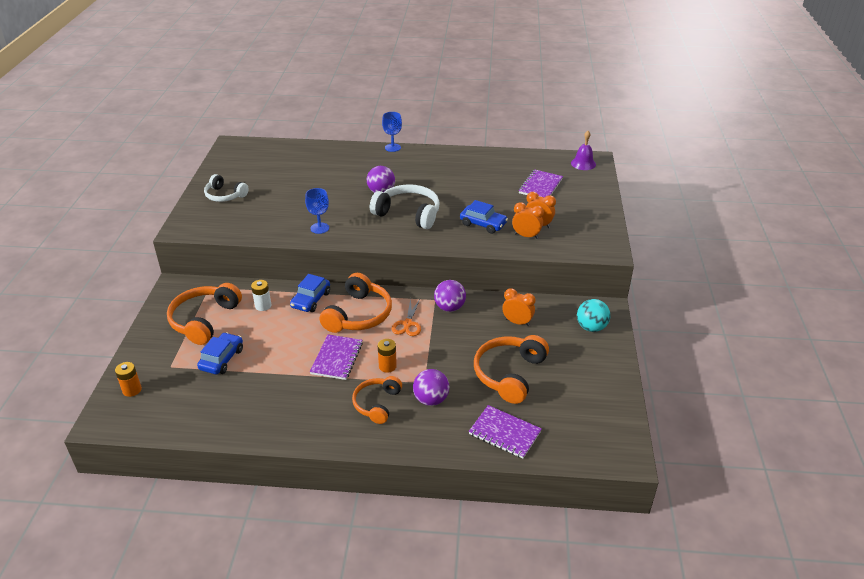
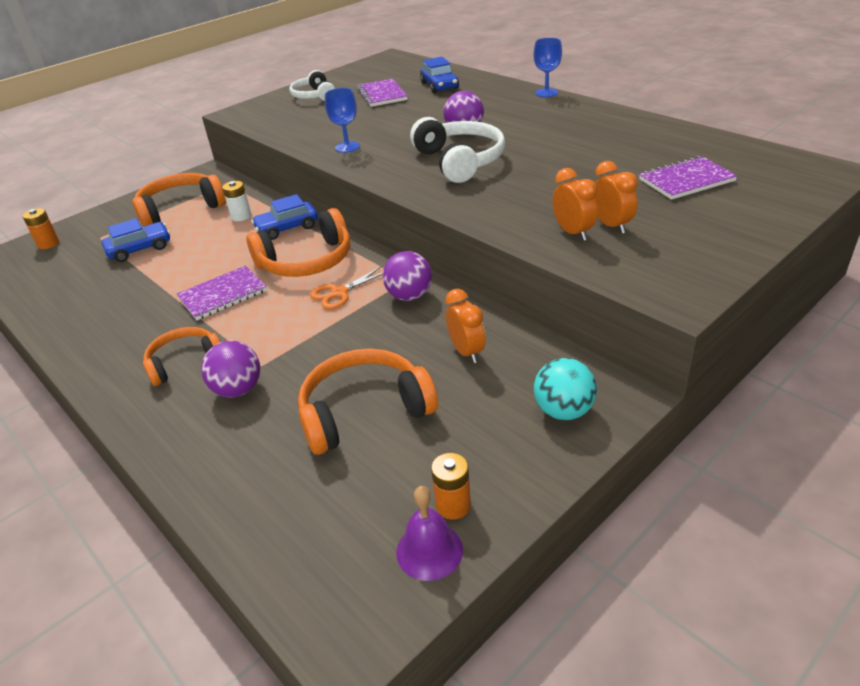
camera: 45 degrees right, 0 degrees up
orange battery [378,339,397,373] -> orange battery moved to [431,453,471,520]
blue car [460,200,508,234] -> blue car moved to [420,57,459,93]
purple notebook [469,405,542,459] -> purple notebook moved to [357,79,408,107]
purple bell [571,131,596,170] -> purple bell moved to [396,486,463,581]

